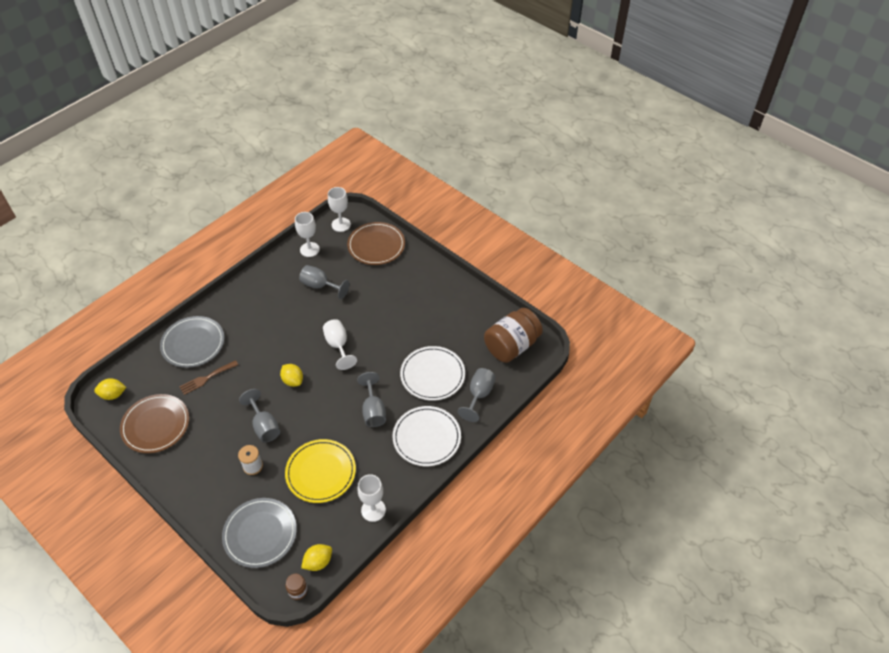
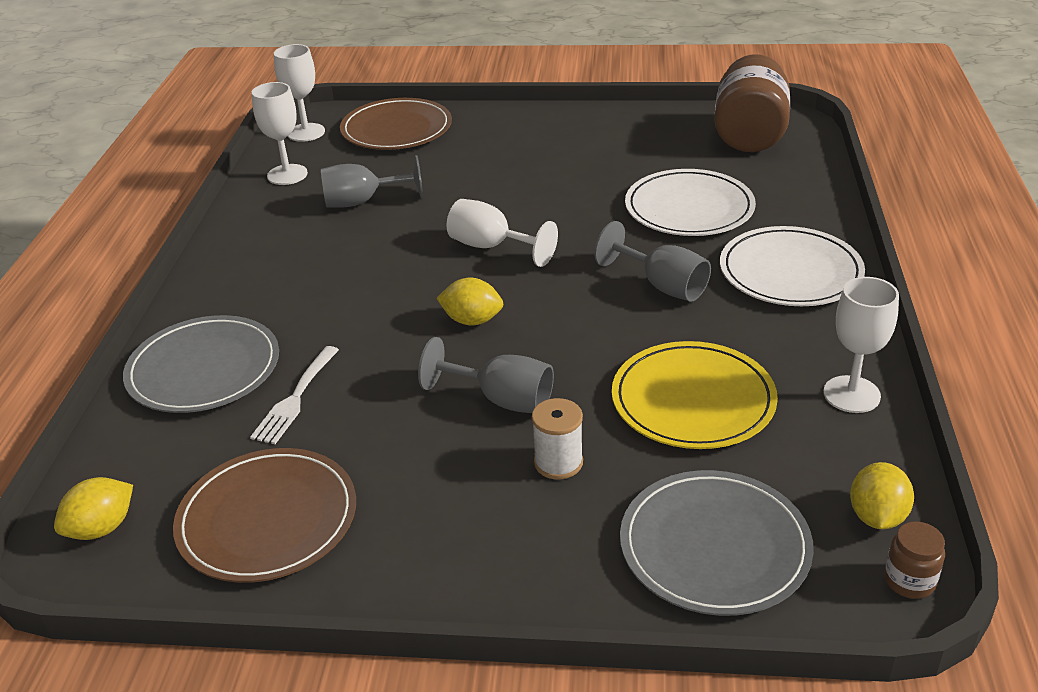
camera: 35 degrees left, 15 degrees down
brown fork [179,360,238,395] -> white fork [250,346,339,444]
grey goblet [458,368,496,422] -> none

